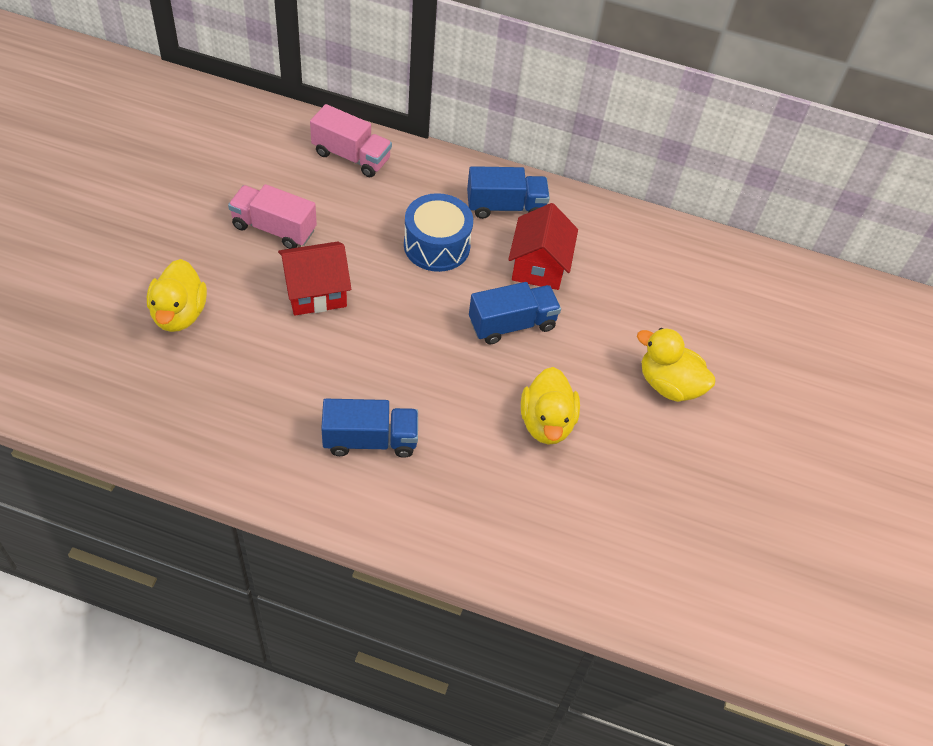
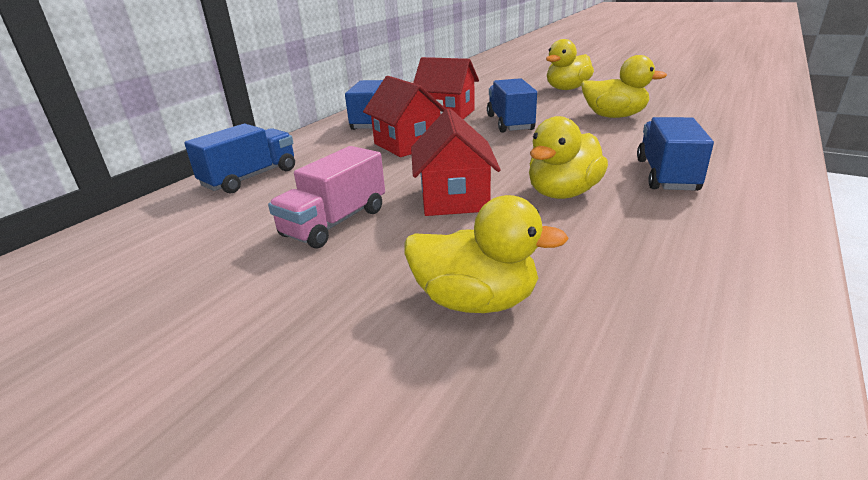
camera: 70 degrees left, 25 degrees down
pink truck [310,104,392,177] -> blue truck [184,124,295,194]
blue drum [404,193,473,272] -> red house [363,76,446,157]
none -> yellow duck [529,116,608,199]

